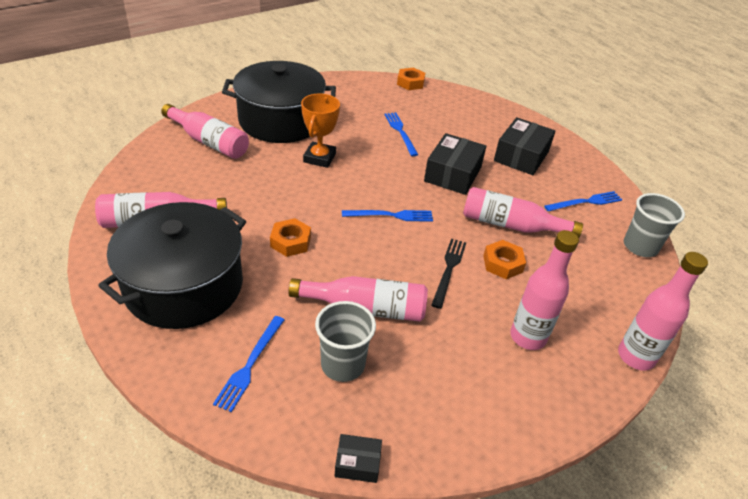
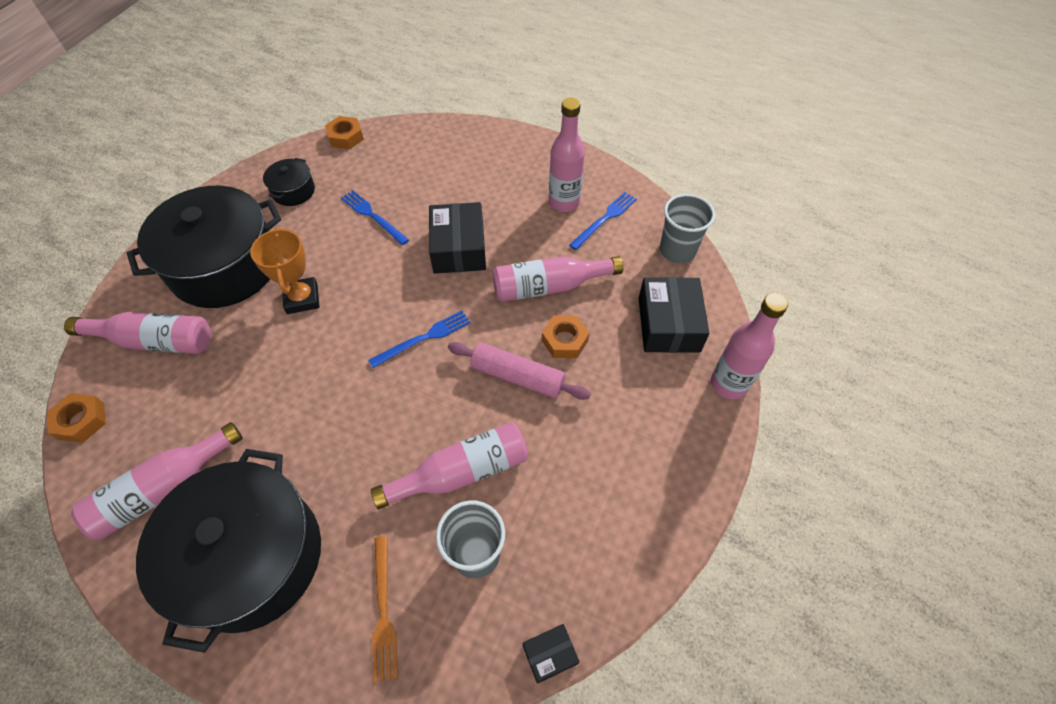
camera: 25 degrees left, 15 degrees up
blue fork [213,316,284,412] -> orange fork [372,536,398,682]
orange nut [270,218,311,257] -> orange nut moved to [47,393,106,443]
black fork [431,239,466,309] -> pink rolling pin [448,342,591,400]
black box [494,117,555,175] -> black box moved to [638,277,709,353]
pink bottle [510,230,579,350] -> pink bottle moved to [549,98,585,212]
none -> black pot [263,158,315,206]

